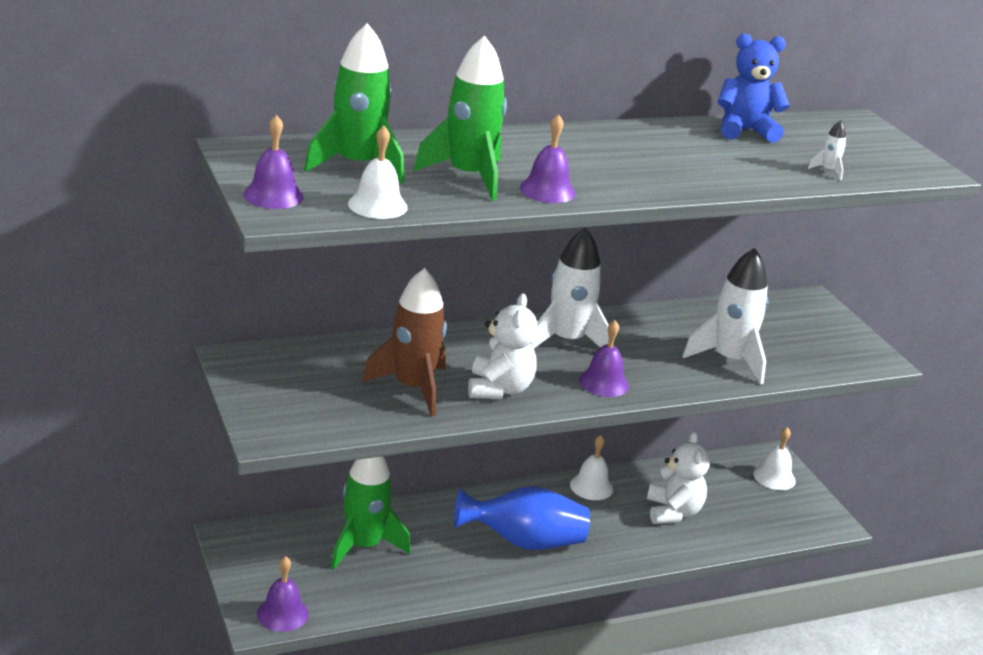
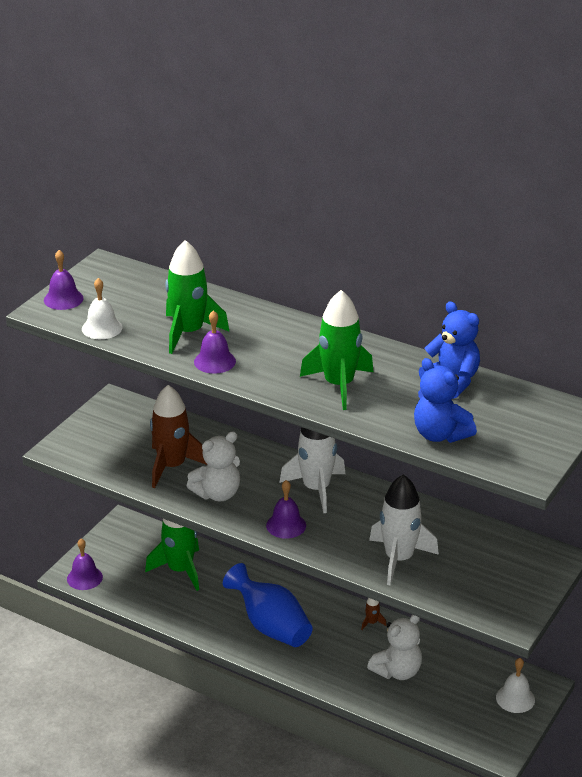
camera: 55 degrees right, 5 degrees up
green rocket [304,23,404,184] -> green rocket moved to [300,290,373,410]
white bell [570,435,613,500] -> brown rocket [361,598,387,630]
white rocket [808,120,846,180] -> blue teddy bear [414,358,477,443]

